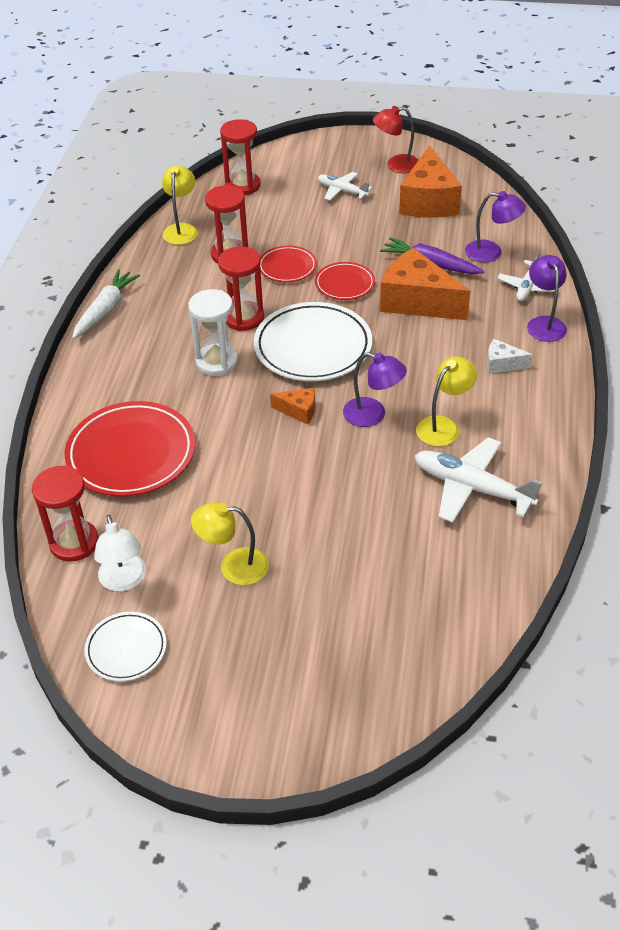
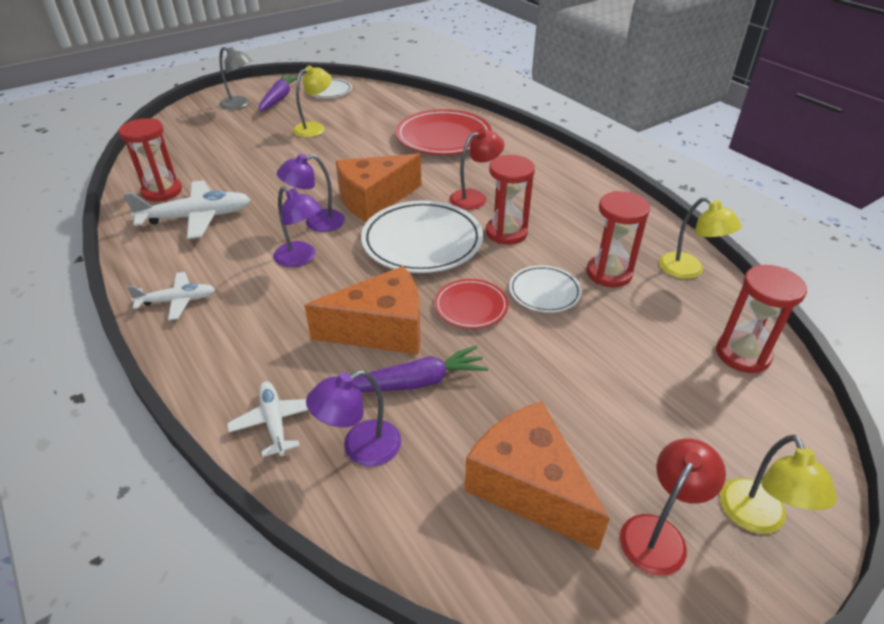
camera: 135 degrees right, 5 degrees down
red hourglass [32,466,99,562] -> red hourglass moved to [119,118,182,202]
white carrot [72,269,140,339] -> none
white lamp [94,515,146,592] -> none
white hourglass [188,289,238,376] -> red lamp [449,128,505,210]
red plate [260,246,317,282] -> white plate [509,265,582,313]
orange cheese [270,388,315,425] -> orange cheese [336,154,421,222], size x2.13
white plane [318,172,372,200] -> white plane moved to [127,272,216,320]
yellow lamp [416,357,477,446] -> yellow lamp moved to [720,435,837,534]
white cheese [487,339,533,374] -> none
purple lamp [527,255,567,342] -> purple lamp moved to [273,186,322,267]
none -> grey lamp [219,47,252,110]
none -> purple carrot [259,75,298,111]

